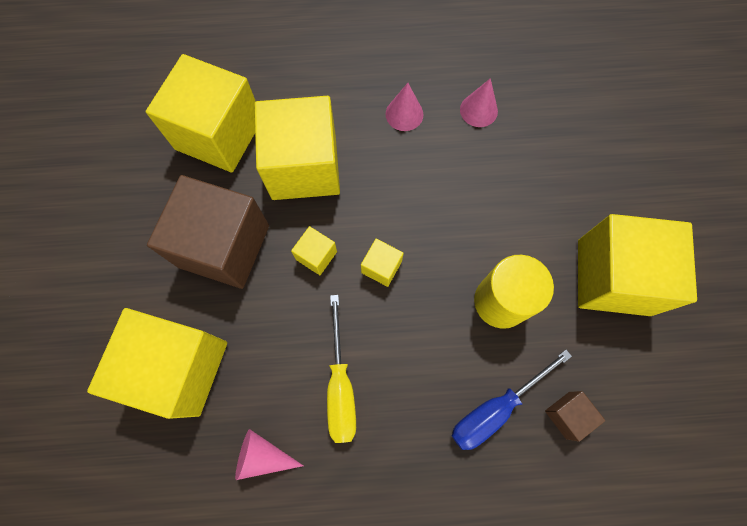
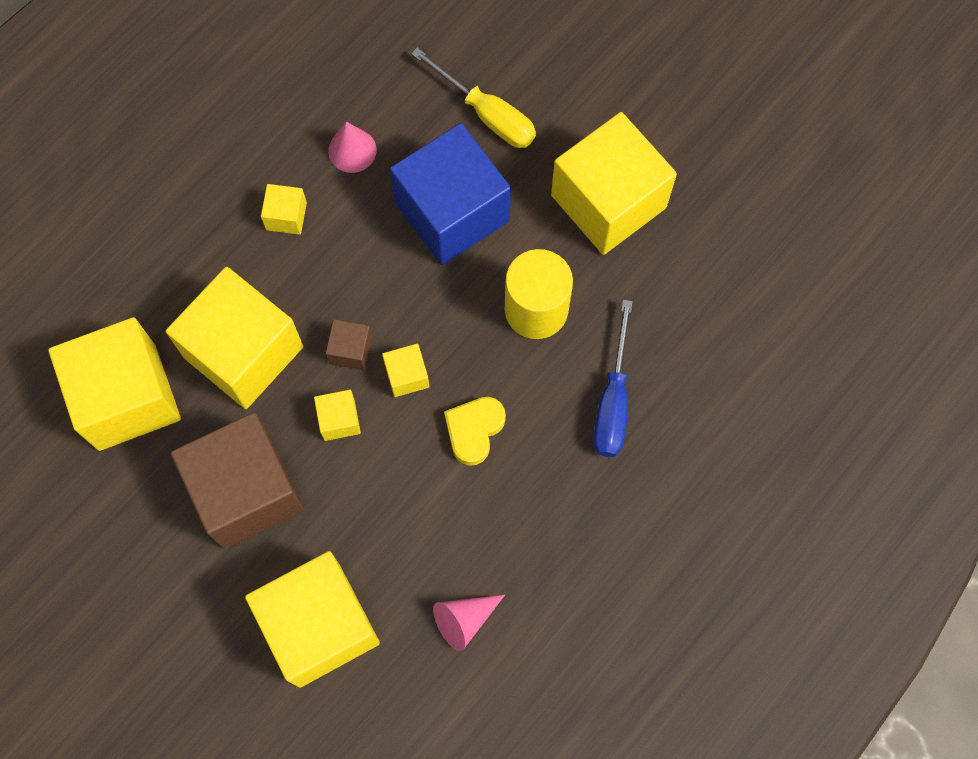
camera: 45 degrees left, 0 degrees up
yellow screwdriver [327,295,356,443] -> yellow screwdriver moved to [411,48,536,148]
pink cone [385,83,424,131] -> yellow cube [261,184,307,235]
brown cube [545,391,605,442] -> brown cube moved to [326,319,372,370]
none -> blue cube [390,123,511,265]
none -> yellow heart [444,397,506,466]

